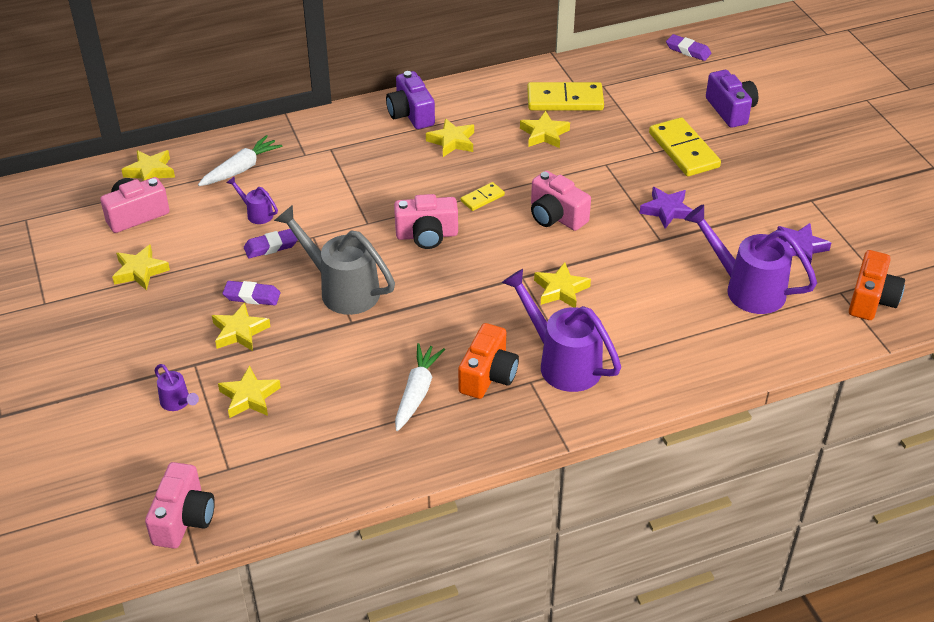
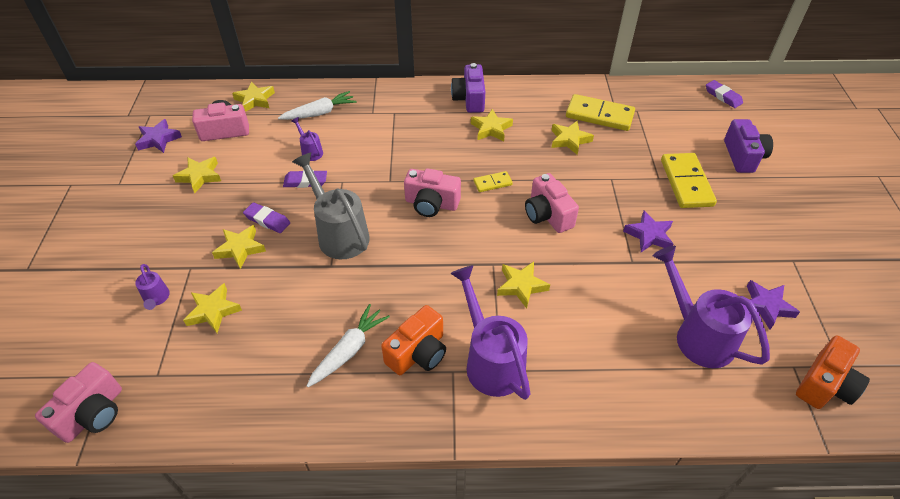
camera: 20 degrees right, 5 degrees up
none -> purple star [135,119,182,153]

